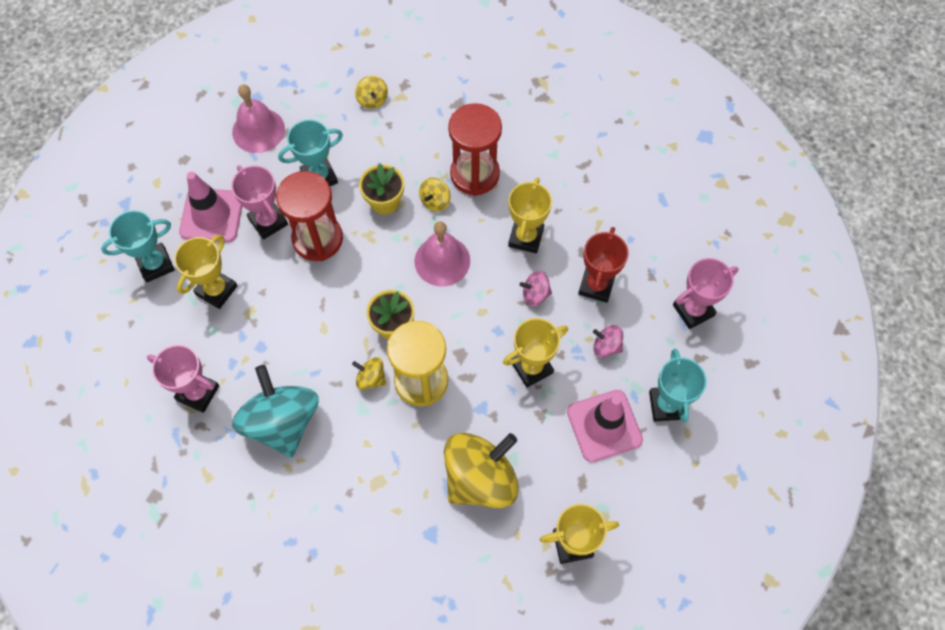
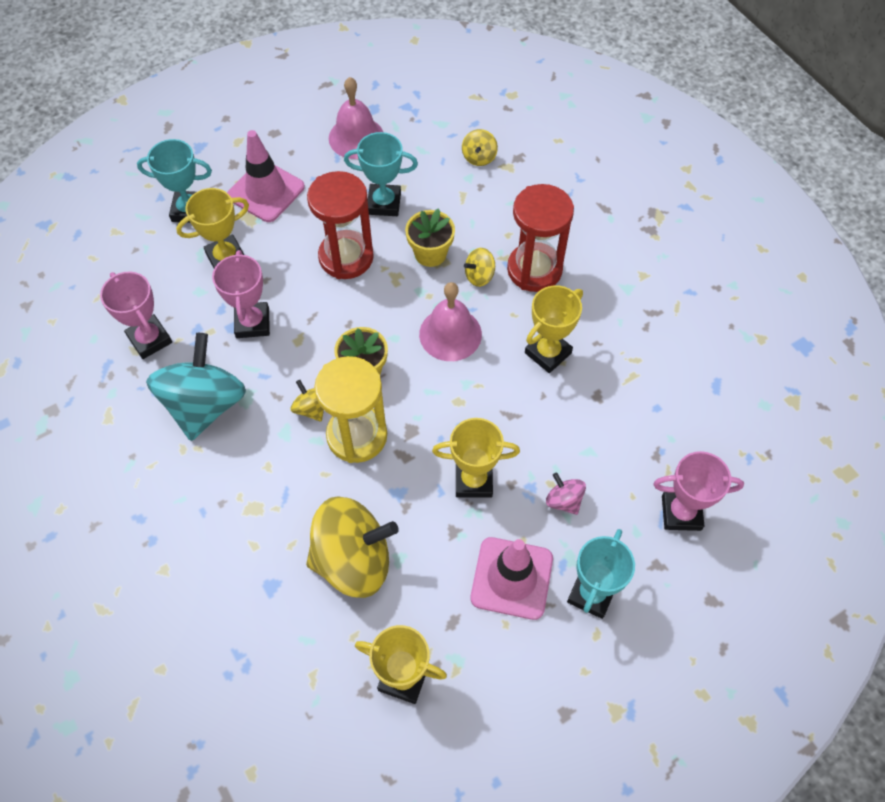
camera: 30 degrees right, 5 degrees down
pink trophy [231,165,288,240] -> pink trophy moved to [212,250,270,338]
pink spinning top [520,271,552,306] -> none
red trophy [578,227,629,303] -> none

